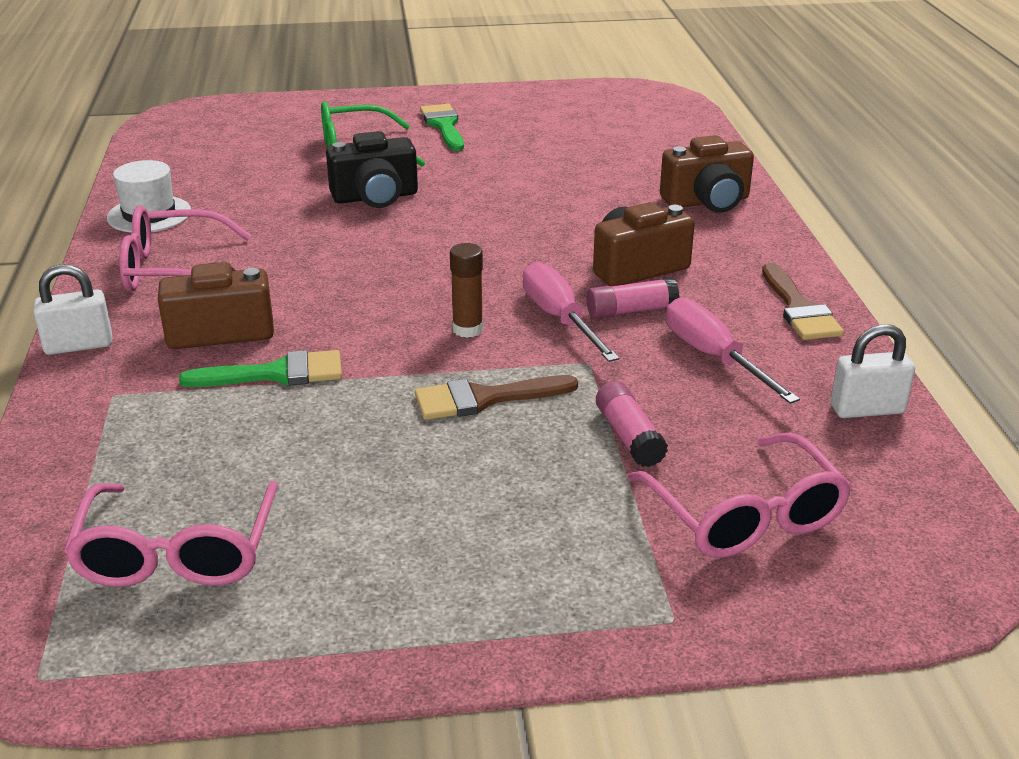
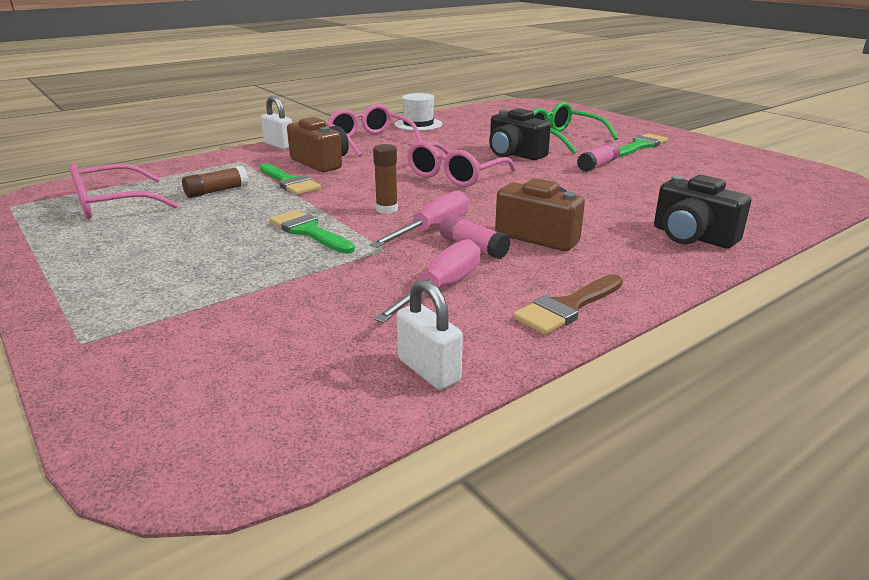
camera: 60 degrees right, 5 degrees down
brown brush [415,375,578,420] -> green brush [269,210,355,254]
pink glue stick [596,381,668,467] -> pink glue stick moved to [577,142,620,172]
pink glasses [627,432,852,558] -> pink glasses moved to [407,141,516,187]
brown camera [660,135,754,213] -> black camera [654,175,752,248]
none -> brown glue stick [182,166,248,198]

